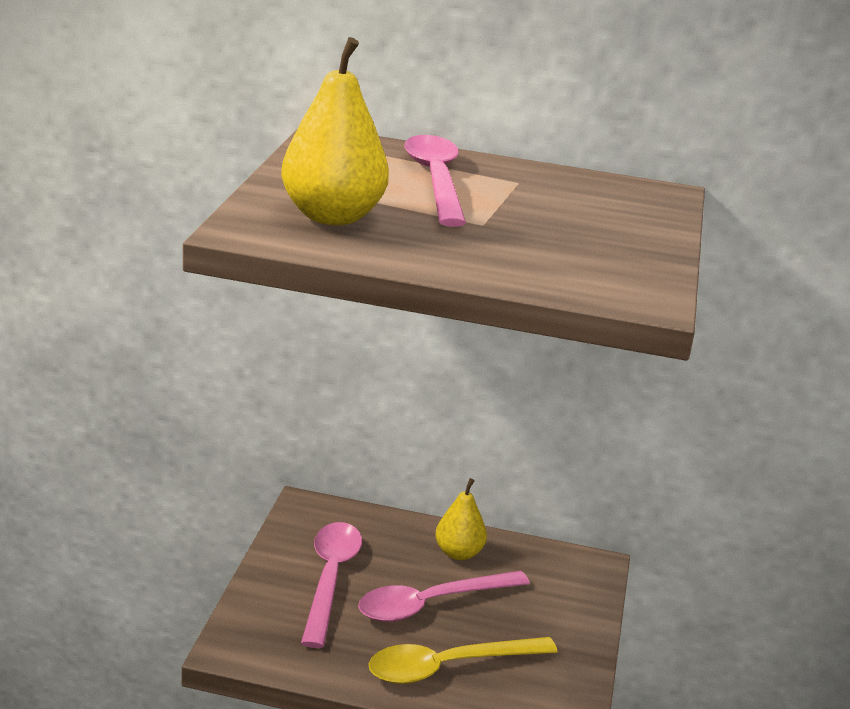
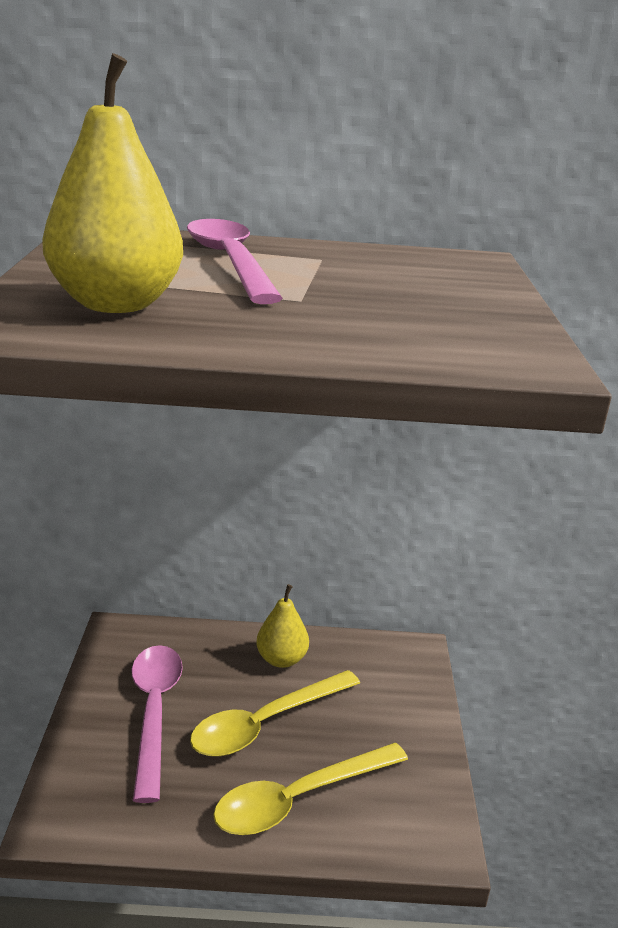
camera: 10 degrees left, 0 degrees up
pink spoon [358,570,530,622] -> yellow spoon [190,670,360,757]

